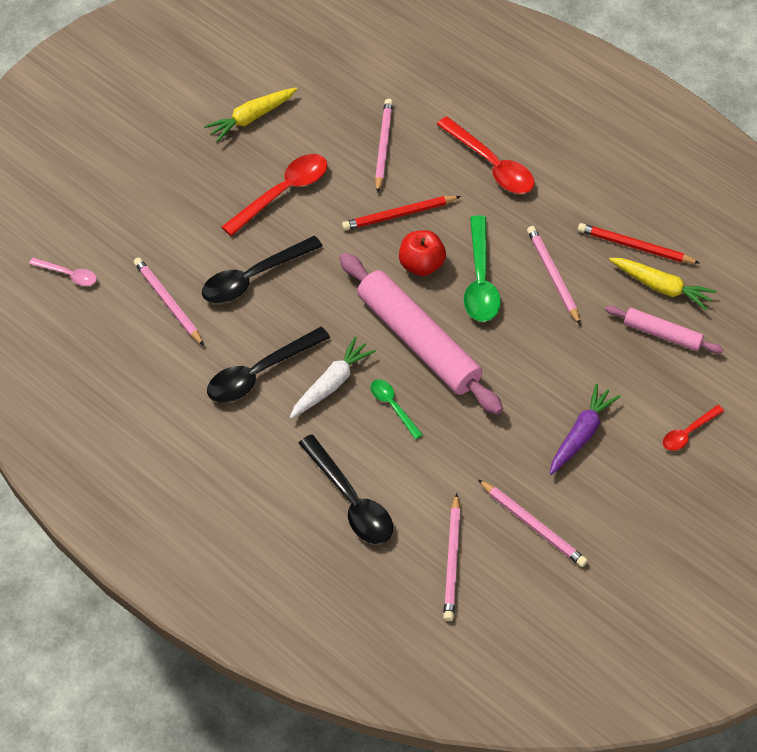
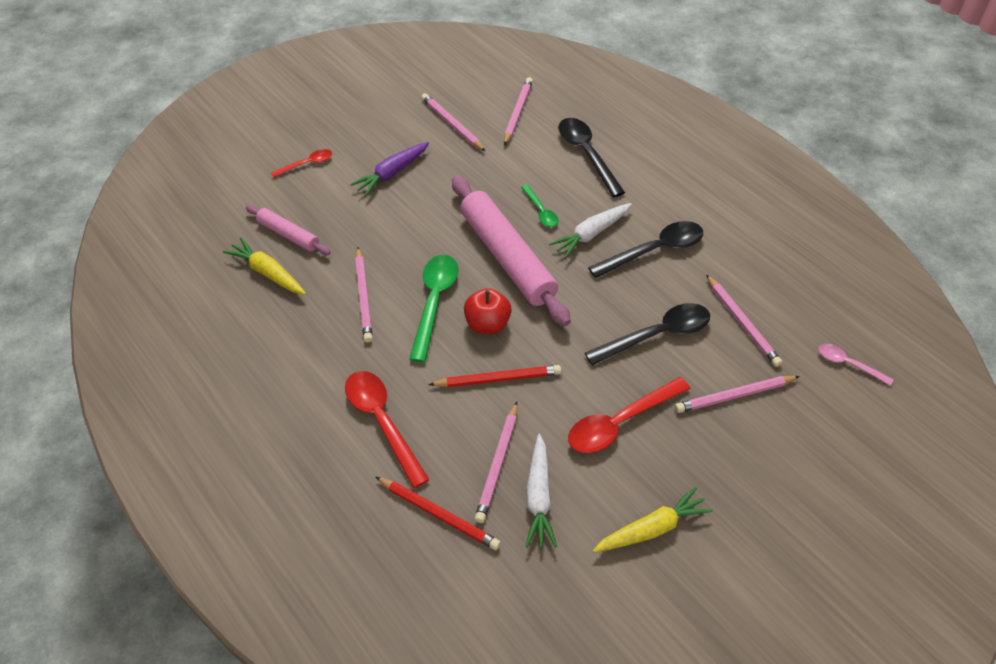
camera: 170 degrees left, 5 degrees down
red pencil [578,223,699,264] -> red pencil moved to [376,477,501,550]
none -> white carrot [525,434,557,548]
none -> pink pencil [675,376,800,413]

